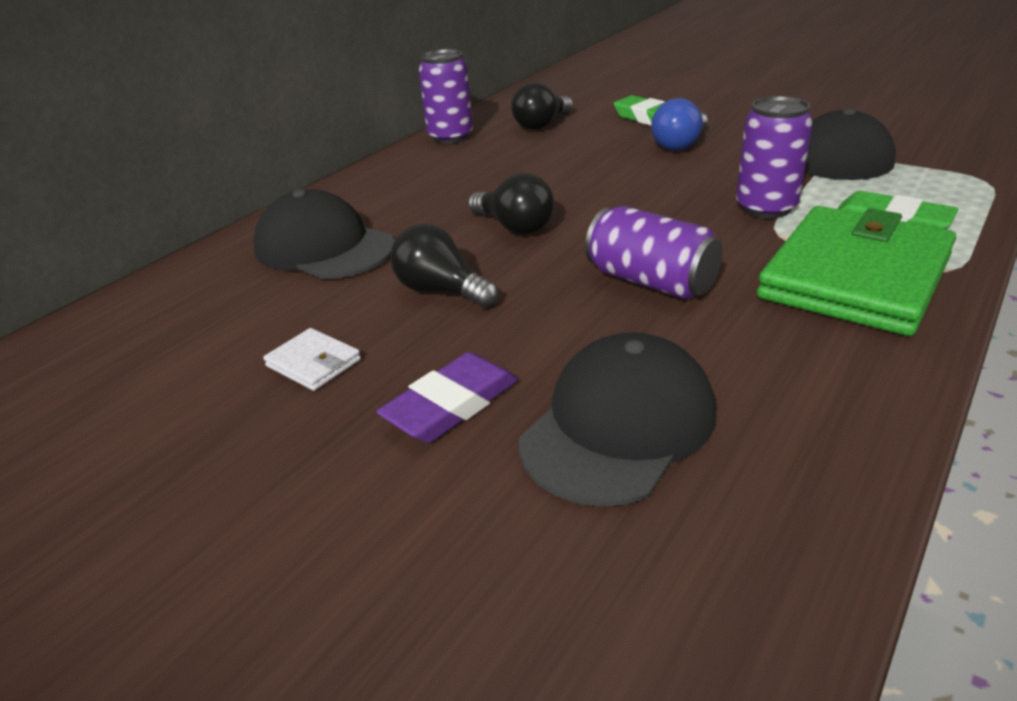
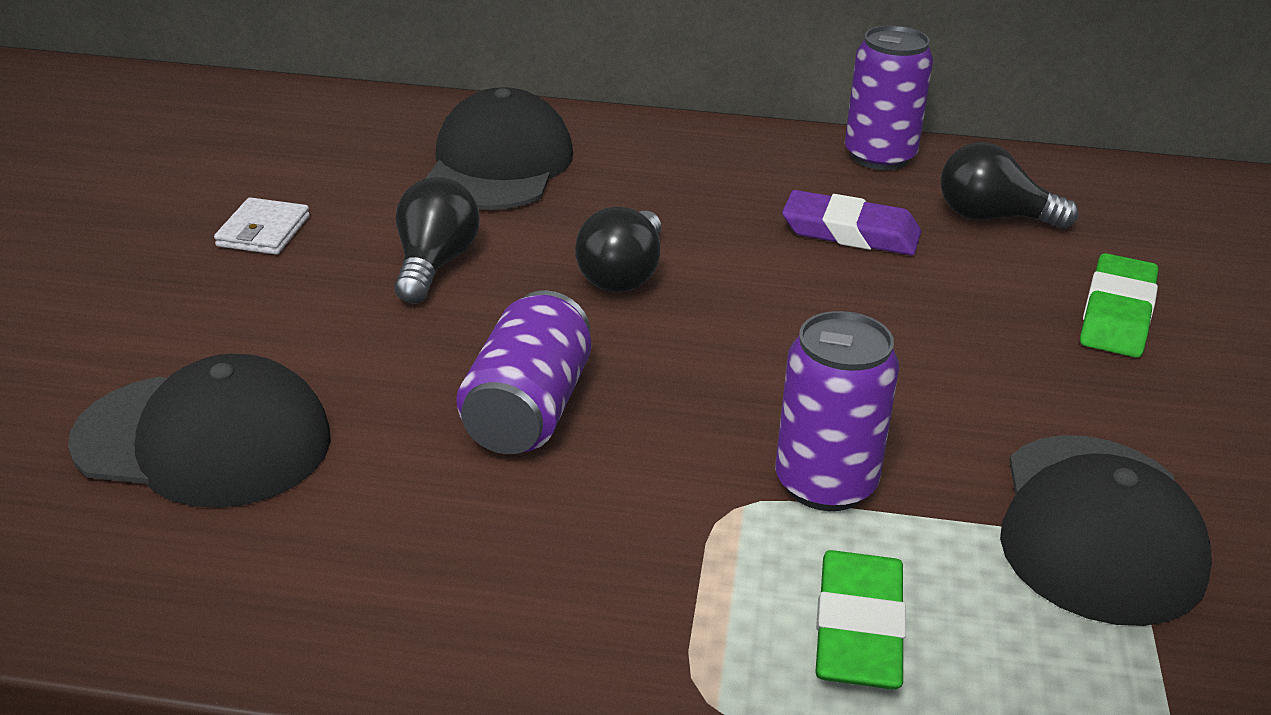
camera: 60 degrees right, 0 degrees up
purple eraser [376,352,518,443] -> purple eraser moved to [782,190,921,255]
blue light bulb [651,98,708,151] -> none
green wallet [757,206,956,336] -> none

